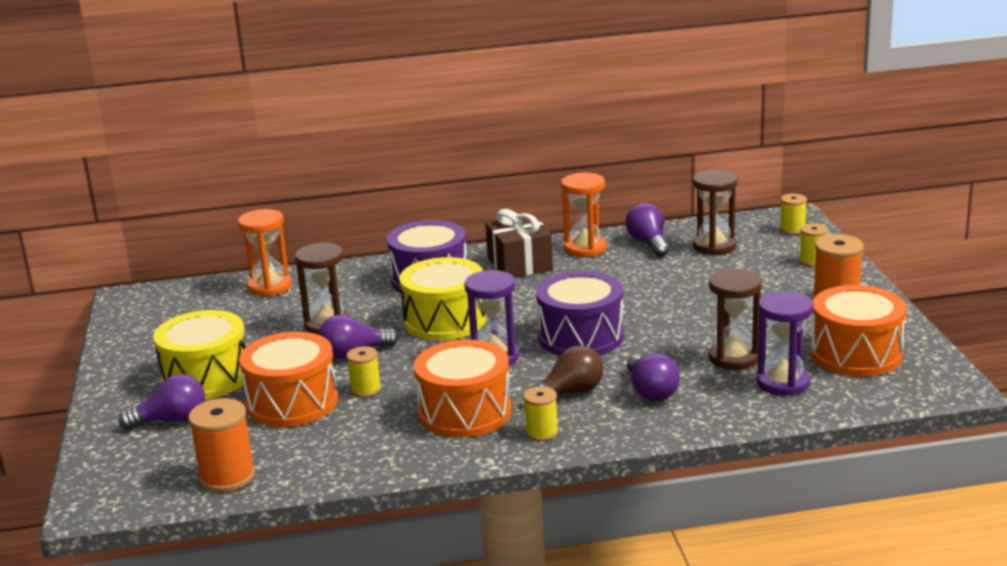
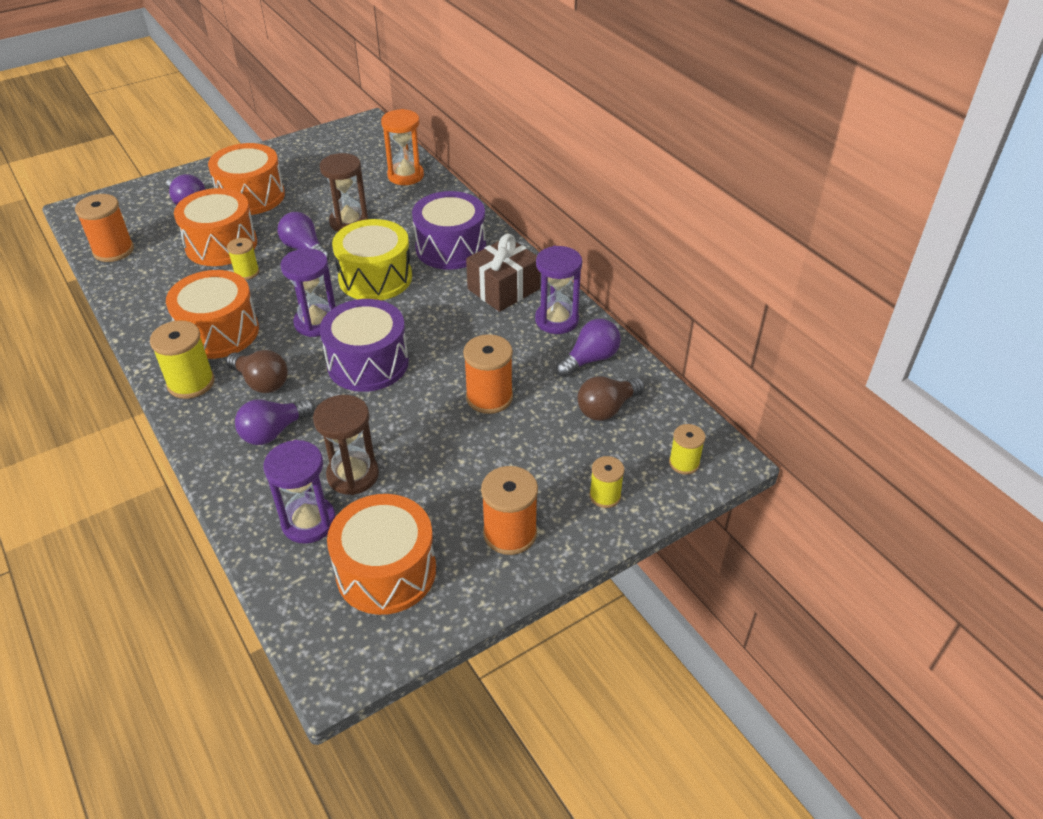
camera: 65 degrees right, 20 degrees up
yellow drum [153,310,246,400] -> orange drum [208,143,285,215]
yellow spool [523,386,558,441] -> yellow spool [150,320,215,399], size x1.64
orange hourglass [561,173,607,257] -> purple hourglass [535,246,582,334]
brown hourglass [693,170,738,255] -> brown light bulb [578,376,645,421]
none -> orange spool [463,334,513,414]

